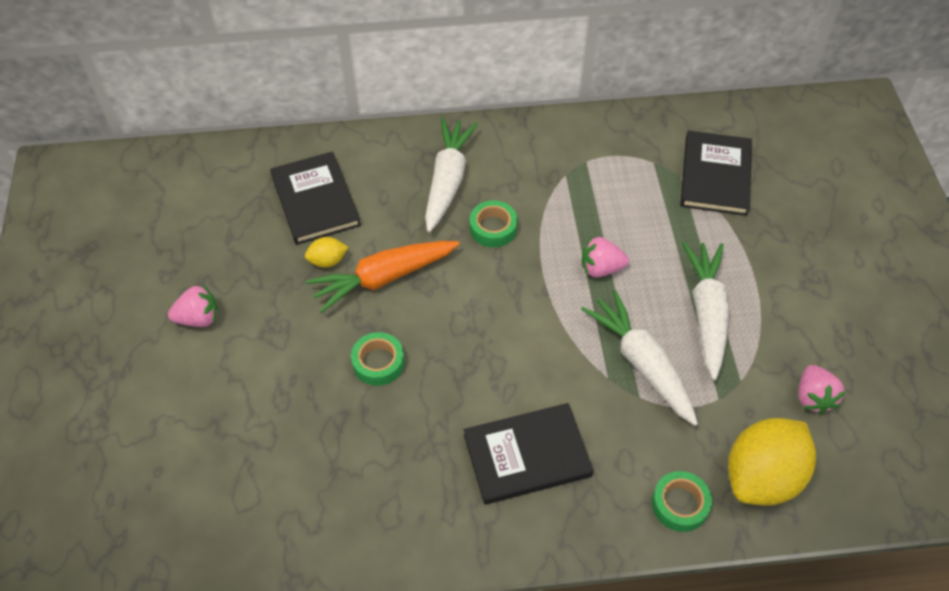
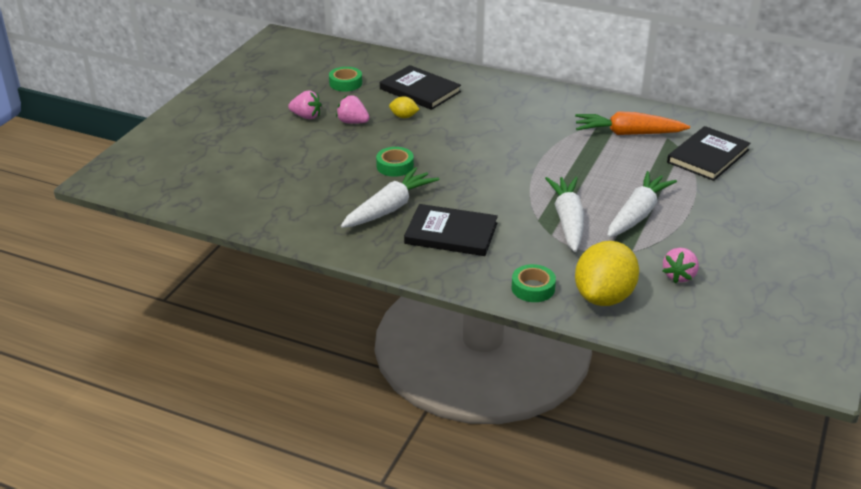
camera: 30 degrees right, 20 degrees down
black book [270,151,361,245] -> black book turned 60 degrees counterclockwise [380,65,461,110]
orange carrot [306,241,460,313] -> orange carrot moved to [575,111,690,135]
white carrot [425,118,478,232] -> white carrot moved to [341,167,440,228]
green tape [470,201,517,248] -> green tape moved to [329,67,362,92]
pink strawberry [582,237,629,278] -> pink strawberry moved to [336,95,369,124]
yellow lemon [728,418,816,506] -> yellow lemon turned 45 degrees counterclockwise [575,241,639,306]

